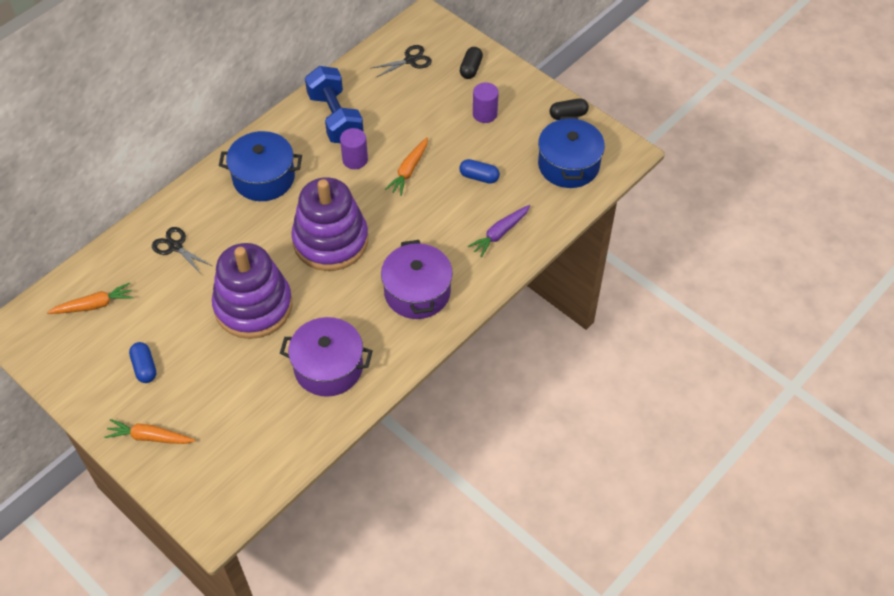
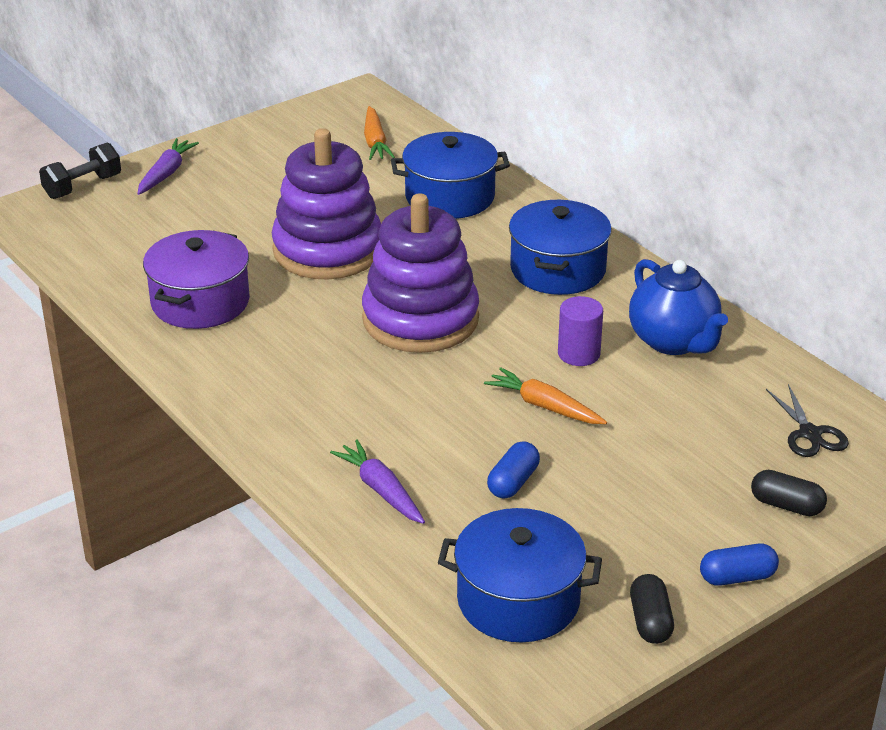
camera: 100 degrees right, 20 degrees down
orange carrot [104,419,195,444] -> purple carrot [137,138,199,195]
blue capsule [129,342,156,383] -> blue capsule moved to [700,544,779,586]
black scissors [152,227,212,275] -> blue pot [391,132,510,219]
blue dumbbell [305,66,364,143] -> blue teapot [629,259,728,355]
purple pot [381,240,453,319] -> none
purple cylinder [473,82,499,123] -> none
none -> black dumbbell [39,142,121,199]

